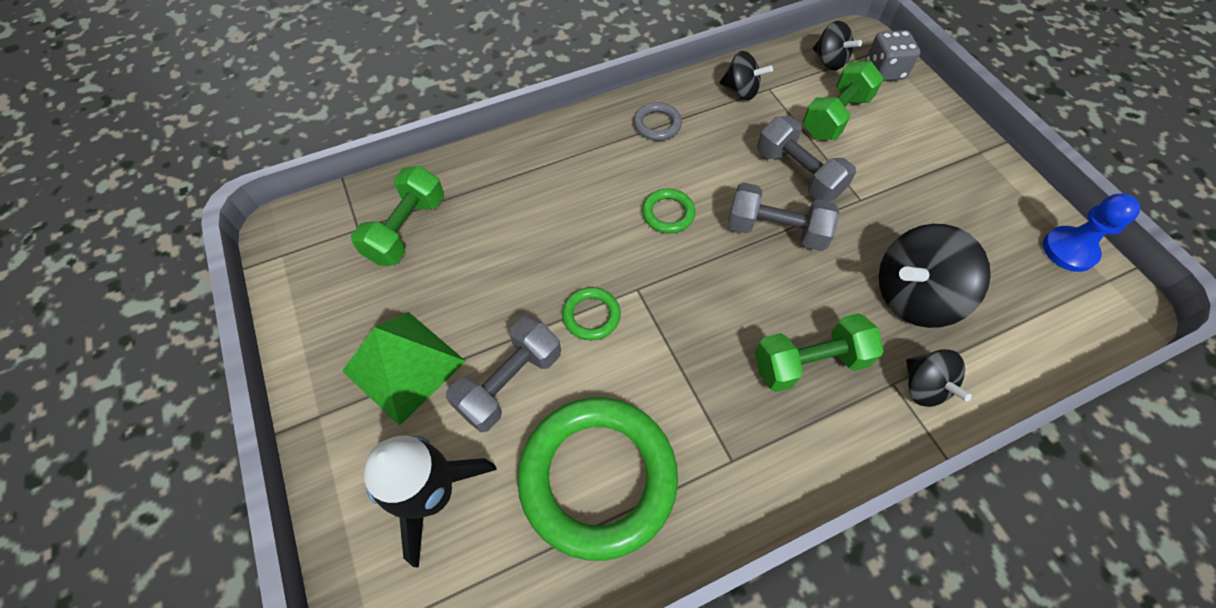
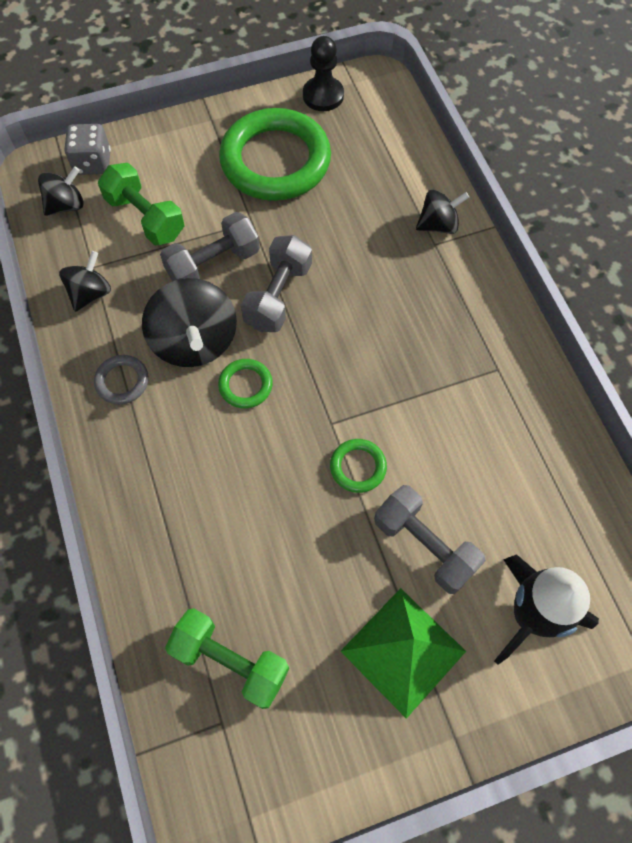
camera: 85 degrees left, 5 degrees up
green ring [517,397,678,561] -> green ring moved to [219,108,331,201]
green dumbbell [755,313,884,392] -> none
black spinning top [879,224,991,328] -> black spinning top moved to [142,278,237,367]
blue pawn [1043,194,1140,272] -> black pawn [303,36,344,111]

